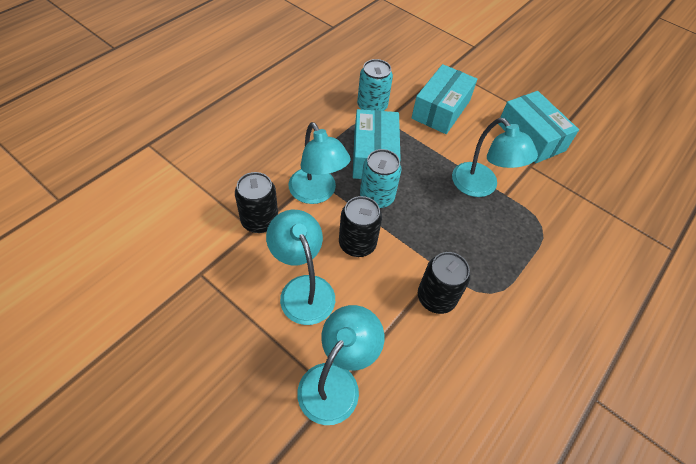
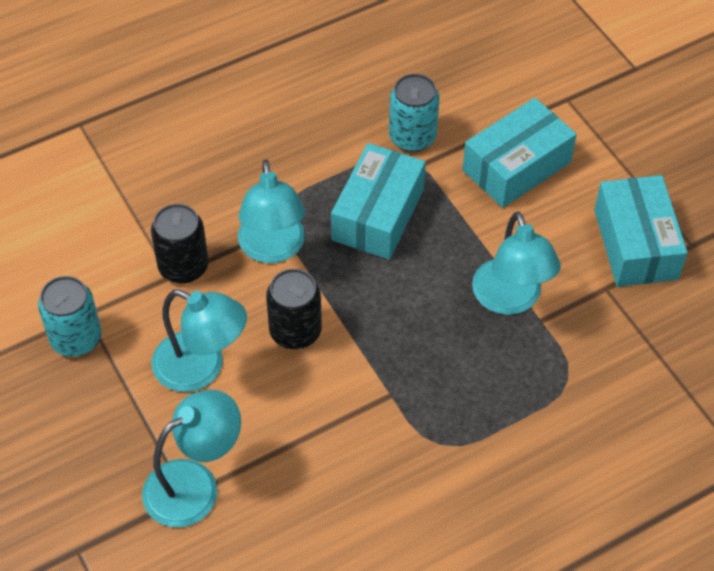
camera: 25 degrees right, 0 degrees up
turquoise lamp [266,210,335,325] -> turquoise lamp turned 120 degrees clockwise [151,290,247,392]
turquoise can [360,149,402,208] -> turquoise can moved to [38,276,102,357]
black can [418,252,470,314] -> none

